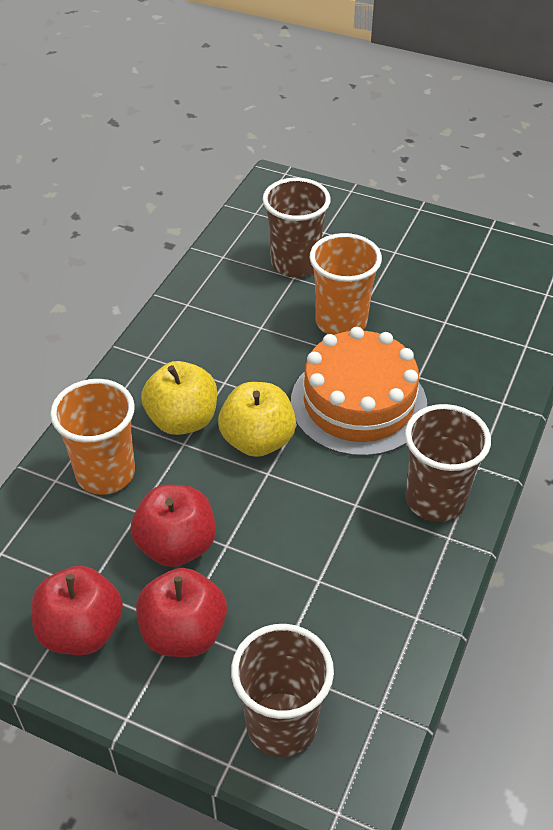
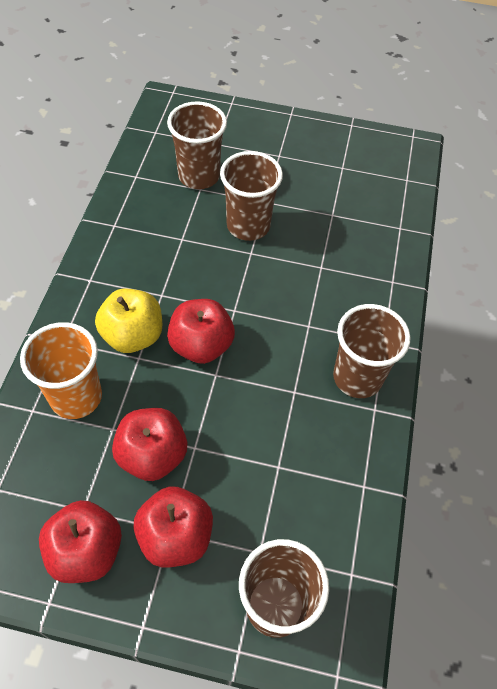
camera: 15 degrees left, 10 degrees up
yellow apple [218,382,296,457] -> red apple [167,299,235,364]
orange cake [291,327,427,456] -> none
orange cup [310,233,382,335] -> brown cup [220,151,283,241]

